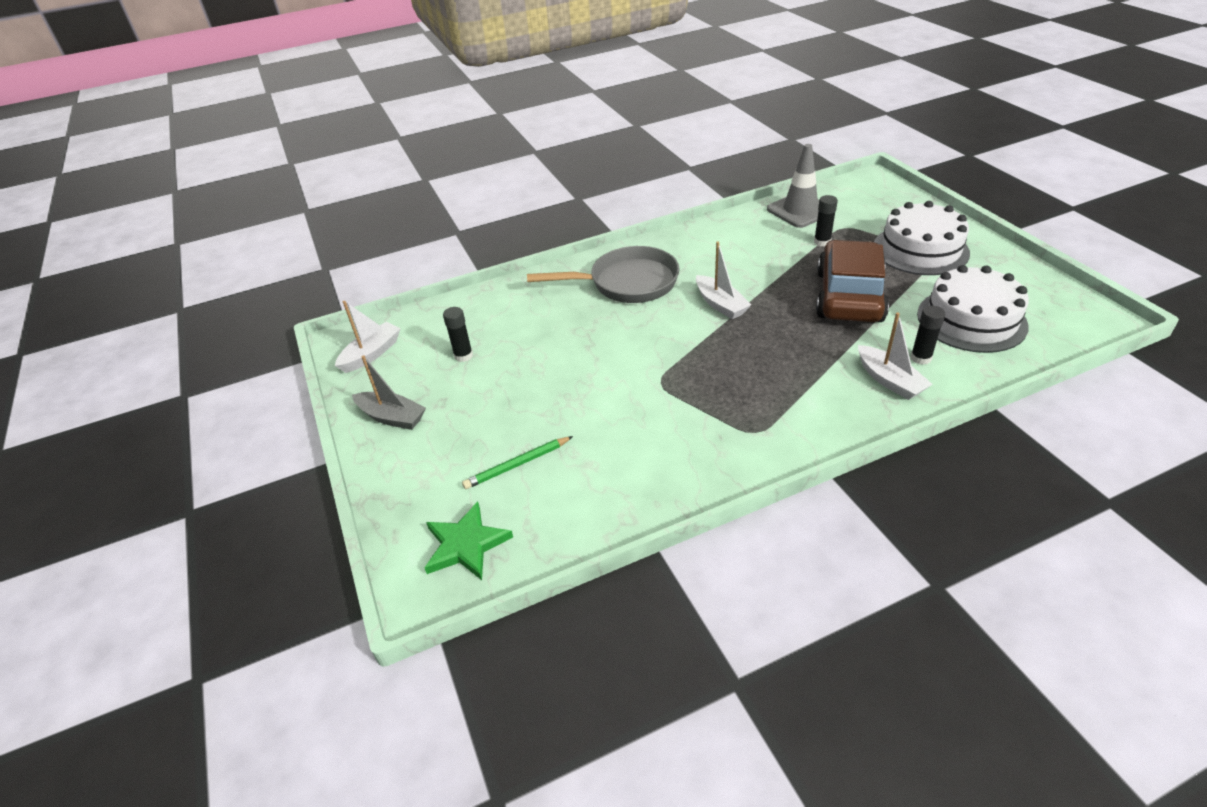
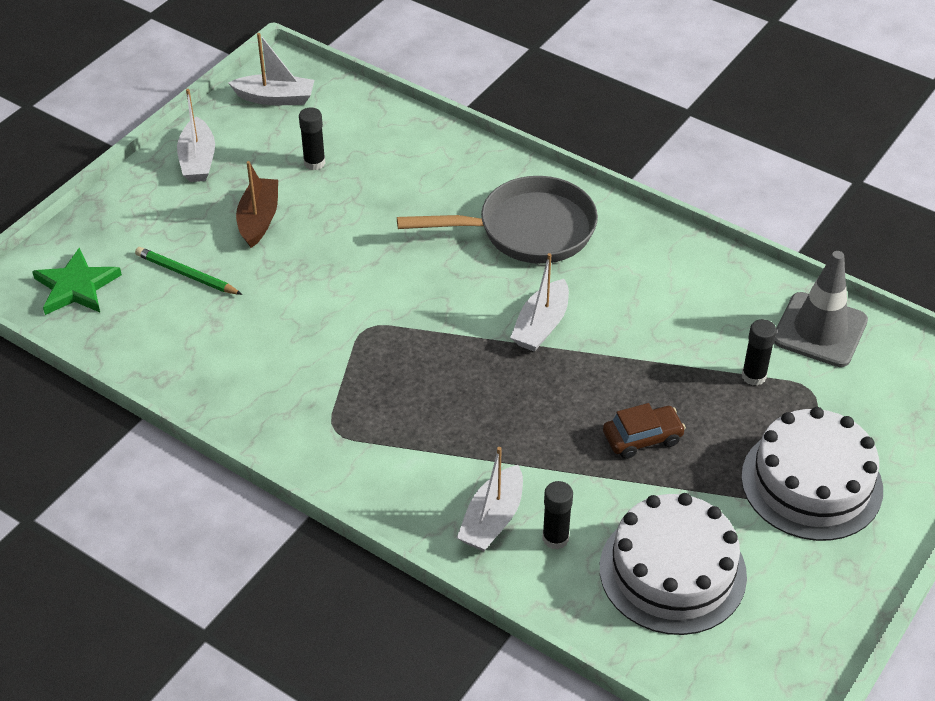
camera: 55 degrees right, 5 degrees up
grey boat [352,355,426,430] -> white boat [177,89,215,182]
grey pan [527,246,680,303] -> grey pan turned 60 degrees counterclockwise [397,176,598,264]
brown car [816,240,889,322] -> brown car [603,403,686,459], size x0.46
none -> brown boat [236,161,278,248]

